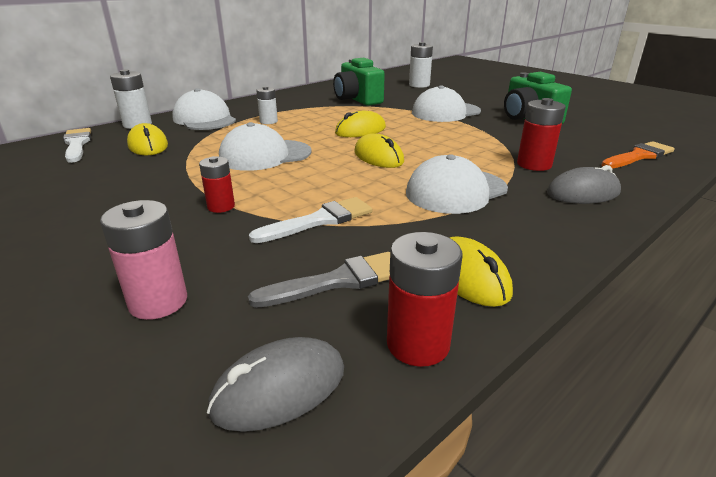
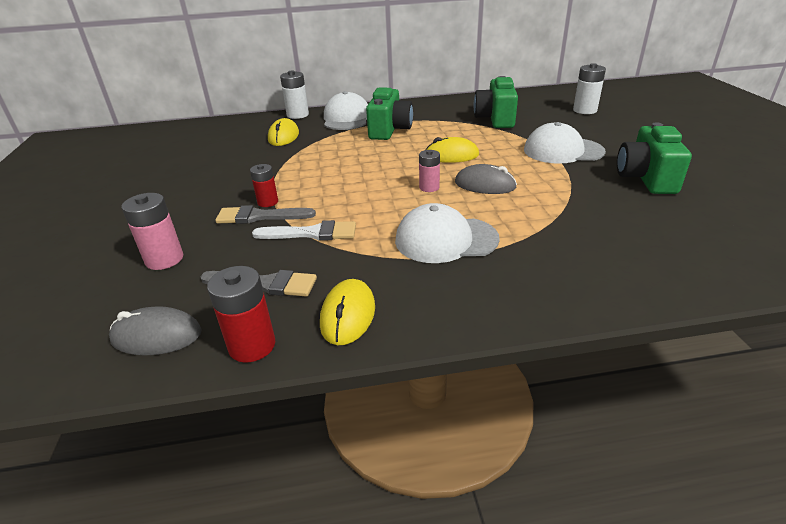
camera: 35 degrees right, 5 degrees up
white brush [63,128,91,163] -> none
white cap [219,122,312,171] -> none
white battery [256,86,278,124] -> green camera [366,87,413,140]
yellow mouse [354,133,404,168] -> pink battery [419,150,440,192]
red battery [517,98,566,171] -> none
grey mouse [547,165,621,204] -> grey mouse moved to [455,164,517,194]
orange brush [601,141,675,168] -> none
none -> grey brush [215,205,316,224]

